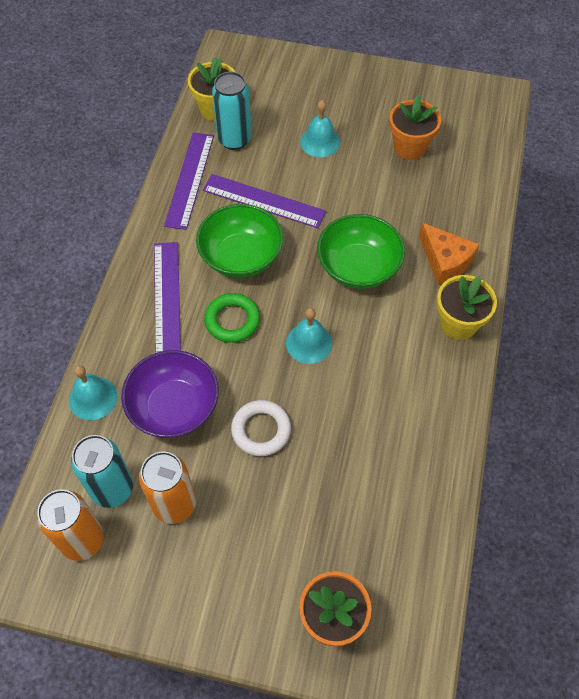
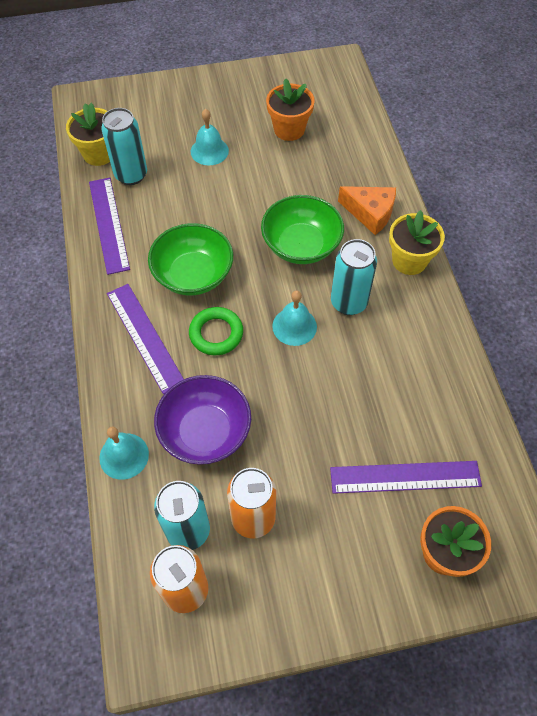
camera: 25 degrees left, 0 degrees up
purple ruler [203,174,326,228] -> purple ruler moved to [330,461,482,494]
white ring [231,400,291,456] -> none
none -> turquoise can [331,239,377,315]

